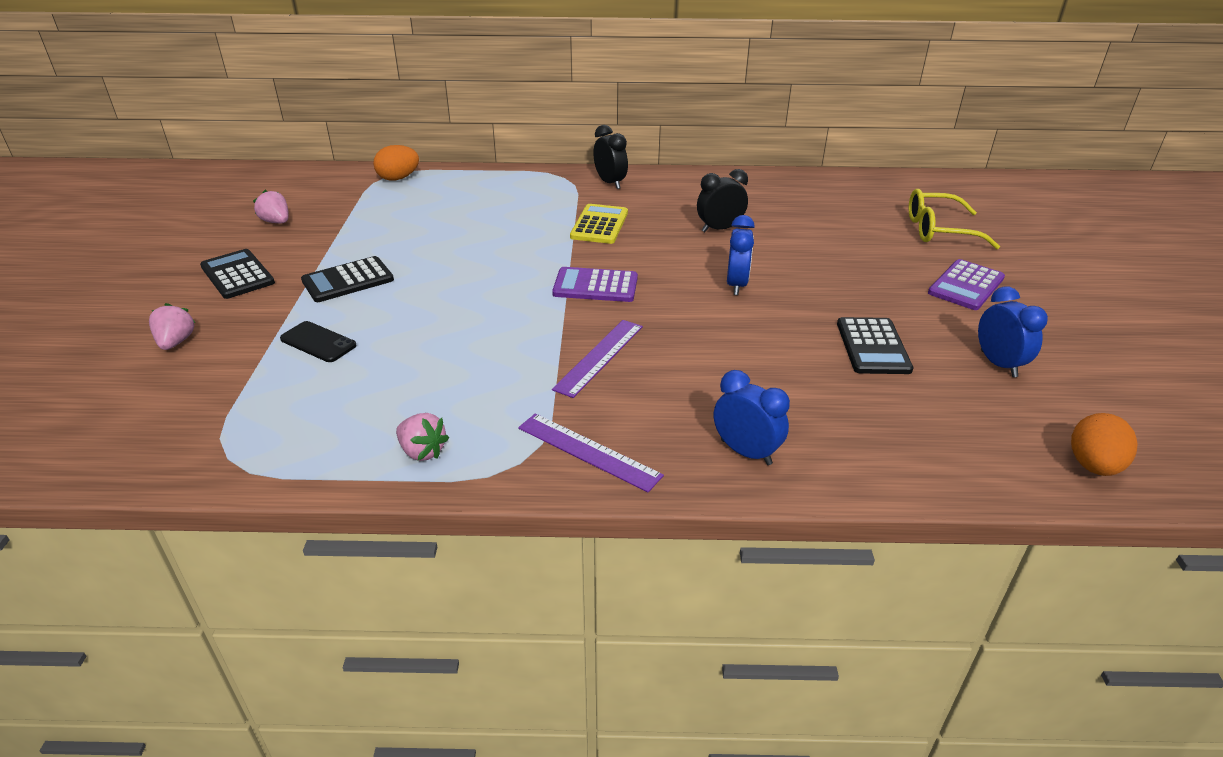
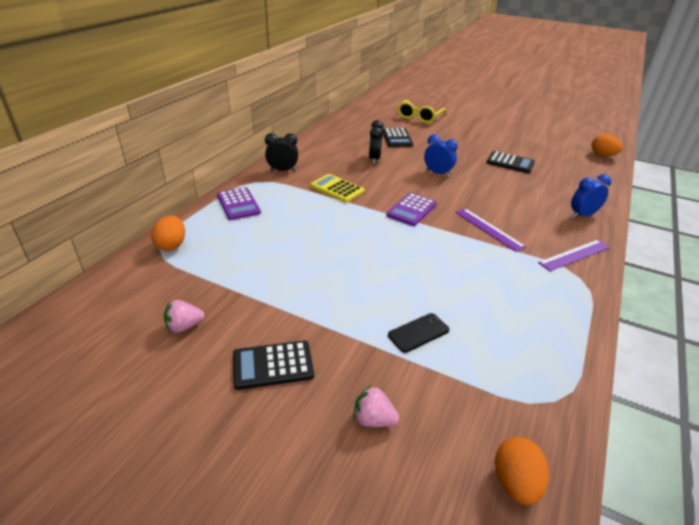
camera: 65 degrees left, 0 degrees up
black calculator [301,256,394,302] -> black calculator moved to [382,128,413,147]
pink strawberry [396,413,449,461] -> none
purple calculator [928,259,1005,310] -> purple calculator moved to [217,187,261,220]
blue clock [978,286,1048,377] -> none
none -> orange egg [495,437,549,505]

